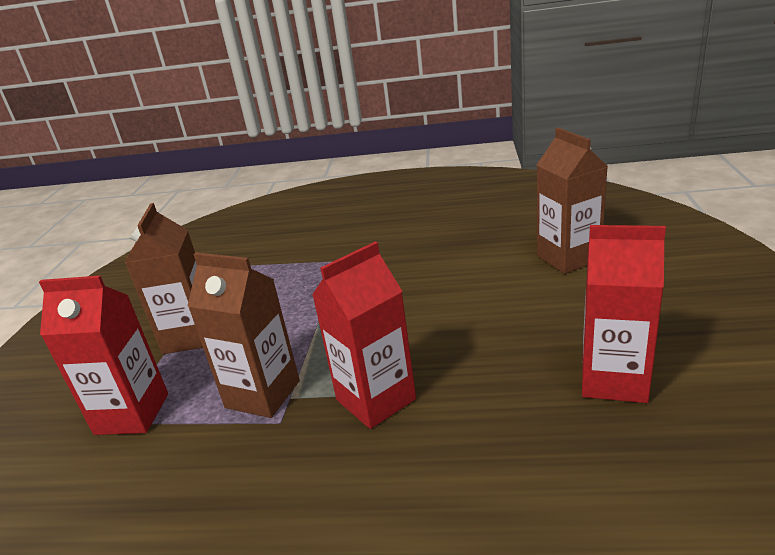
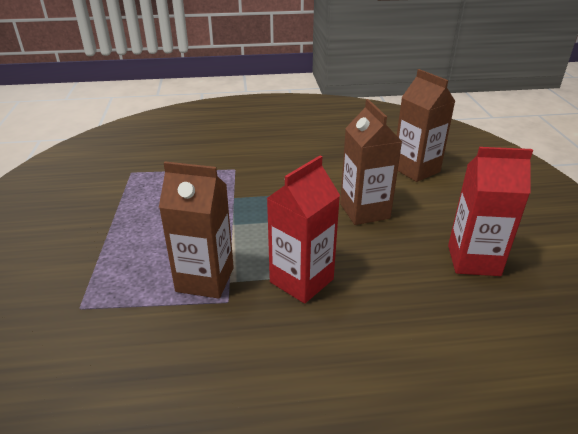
camera: 15 degrees left, 5 degrees up
red carton [39,276,168,435] -> none
brown carton [125,203,203,354] -> brown carton moved to [340,99,402,225]

